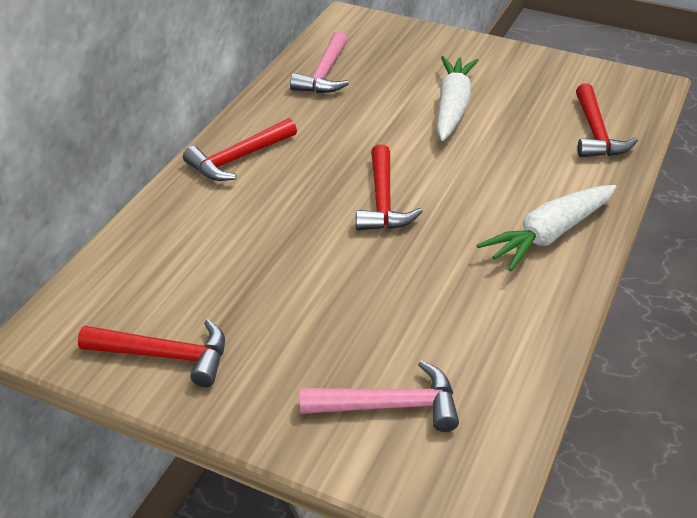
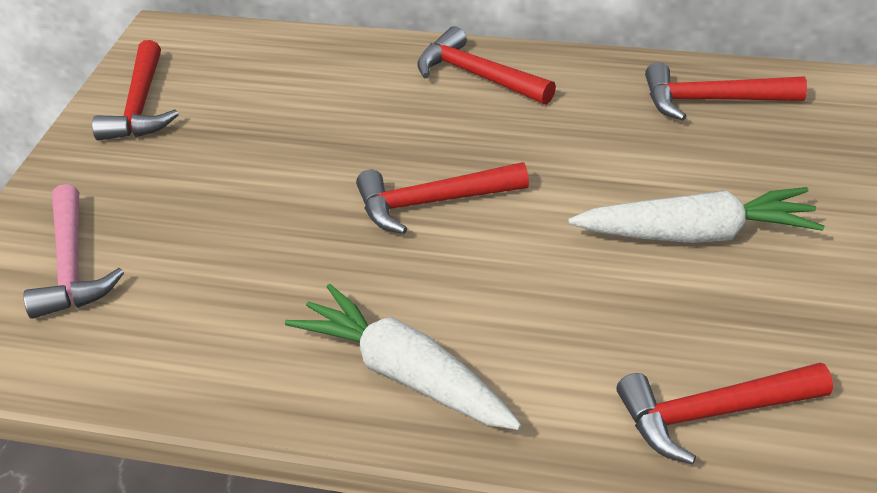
camera: 80 degrees right, 0 degrees up
pink hammer [290,31,349,93] -> red hammer [645,62,807,121]

